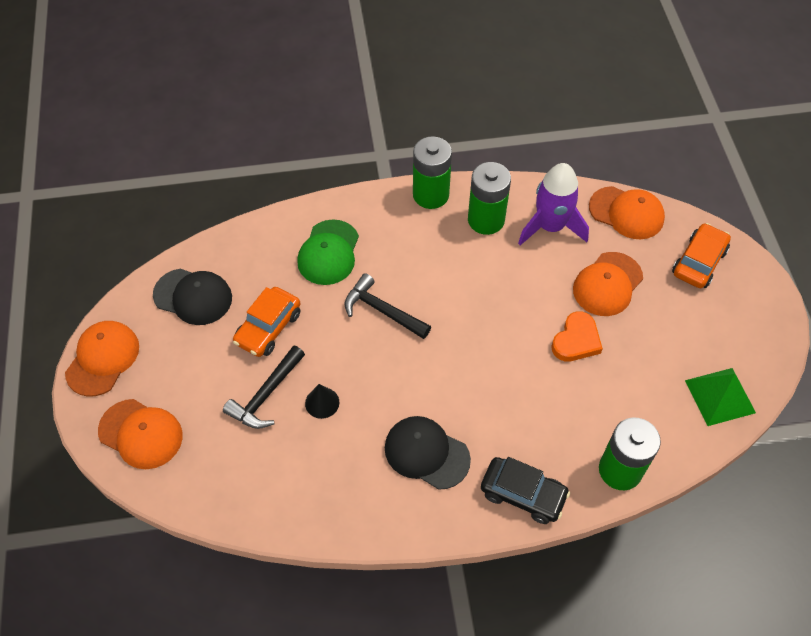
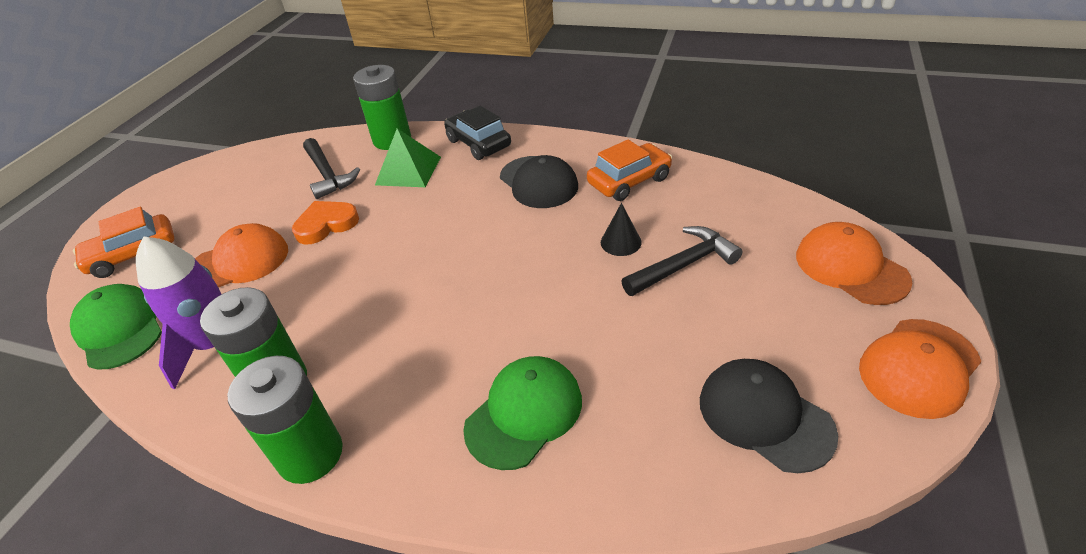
camera: 150 degrees left, 15 degrees down
orange car [233,287,301,357] -> orange car moved to [587,140,672,201]
black hammer [345,273,431,339] -> black hammer moved to [303,138,360,199]
orange cap [589,186,665,239] -> green cap [70,284,162,369]
green pyramid [685,368,756,426] -> green pyramid moved to [375,128,441,187]

